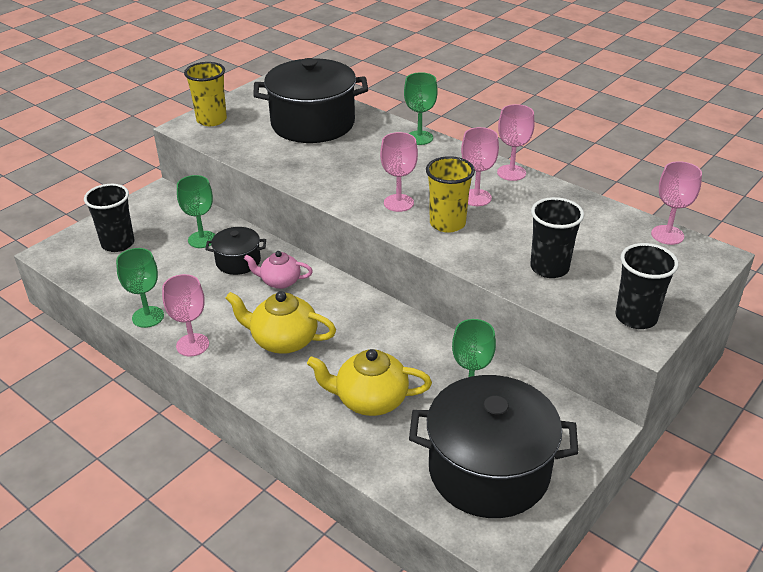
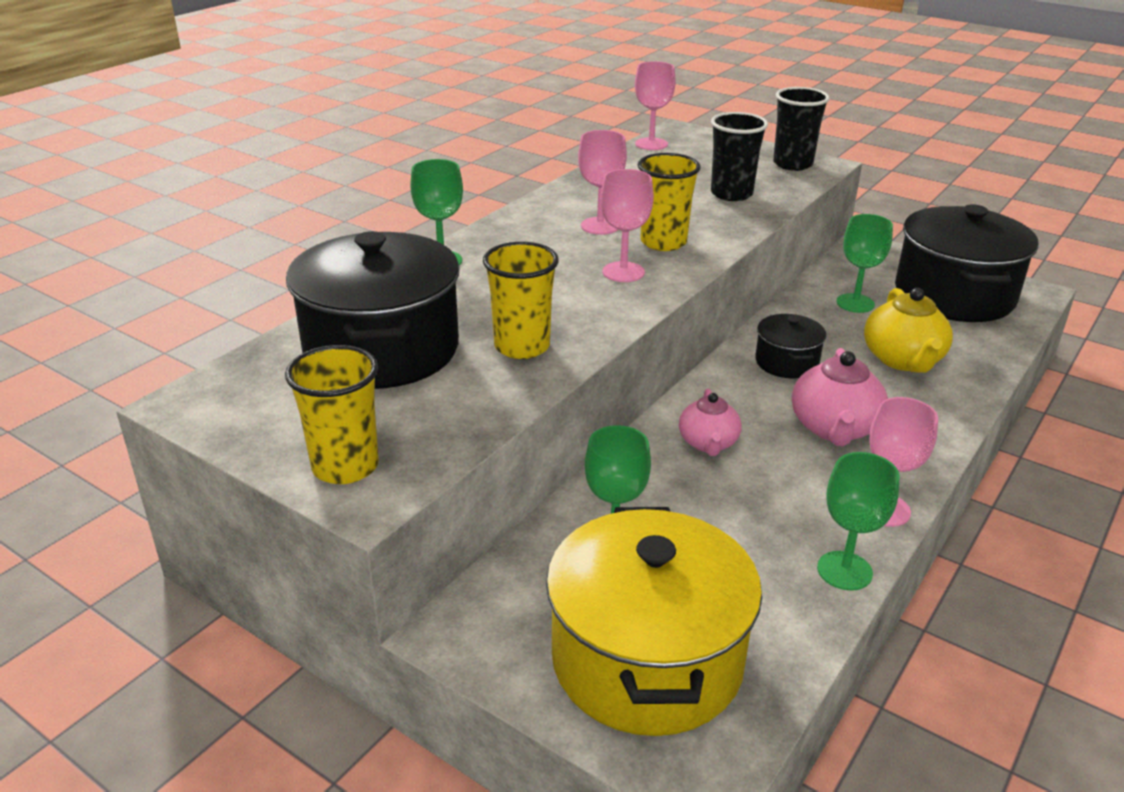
camera: 95 degrees left, 5 degrees down
black cup [84,184,134,252] -> yellow pot [546,507,762,736]
black pot [205,227,266,275] -> black pot moved to [755,314,826,378]
yellow teapot [225,291,336,354] -> pink teapot [792,348,888,446]
pink goblet [497,104,535,181] -> none
none -> yellow cup [483,242,559,359]

